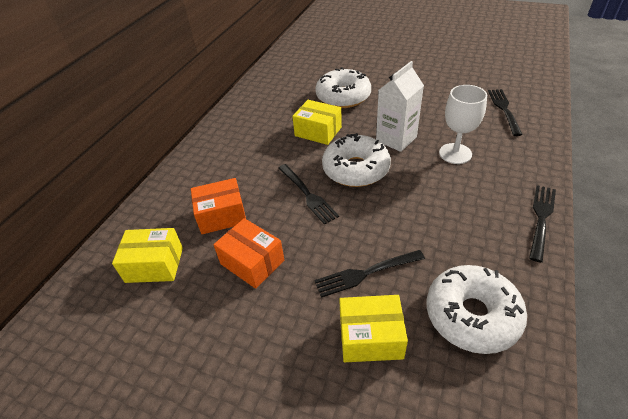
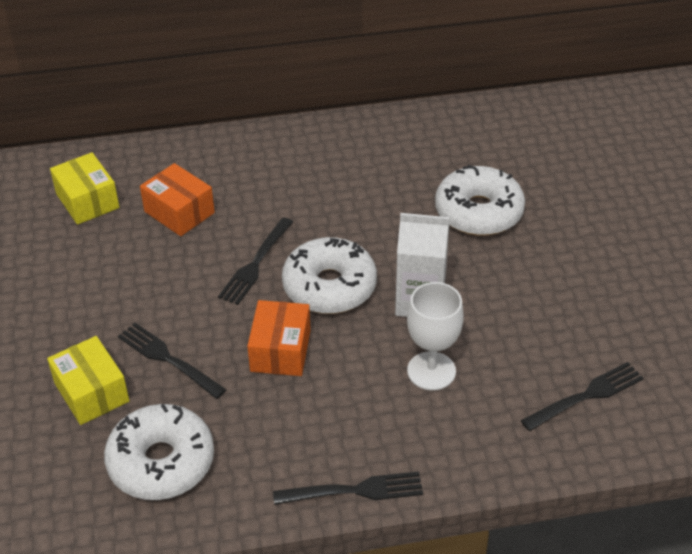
camera: 55 degrees right, 0 degrees up
orange box [213,218,284,289] -> orange box moved to [247,300,311,376]
yellow box [292,100,342,145] -> none

